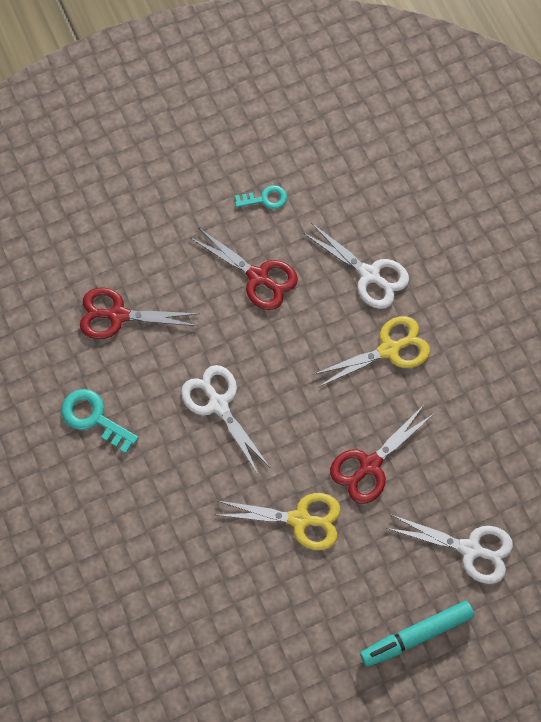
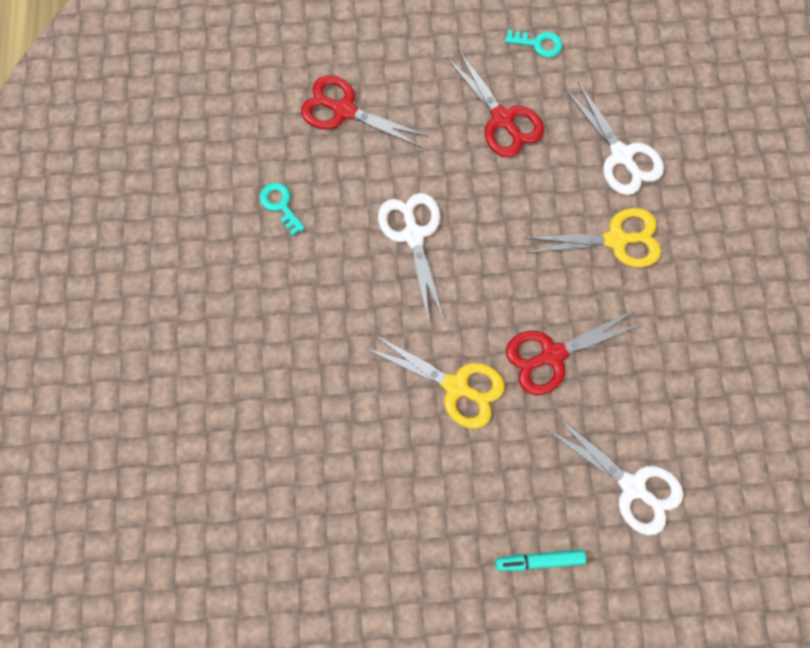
camera: 20 degrees right, 5 degrees up
turquoise key [61,389,139,453] -> turquoise key [260,183,305,236], size x0.65
turquoise marker [360,601,474,667] -> turquoise marker [495,550,586,571], size x0.63

